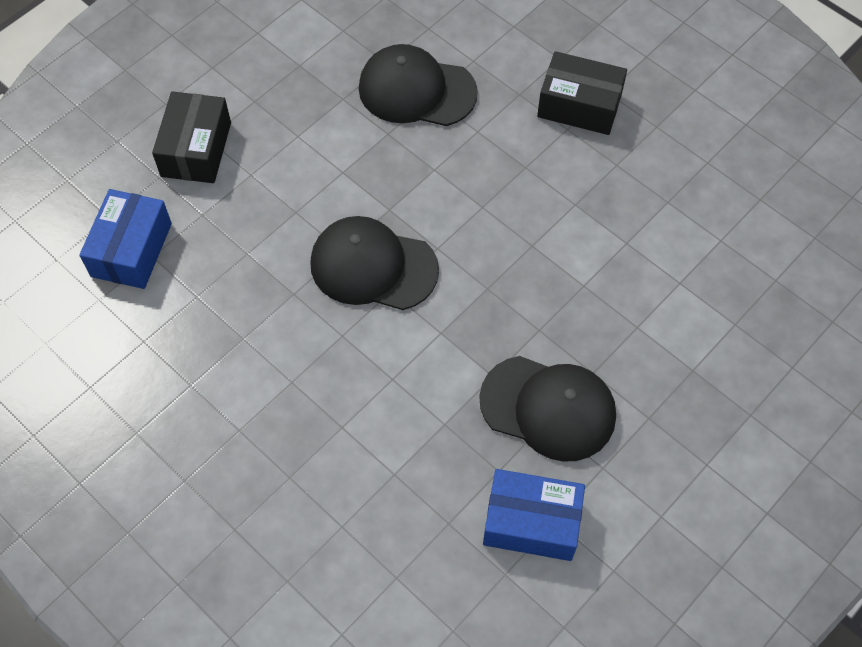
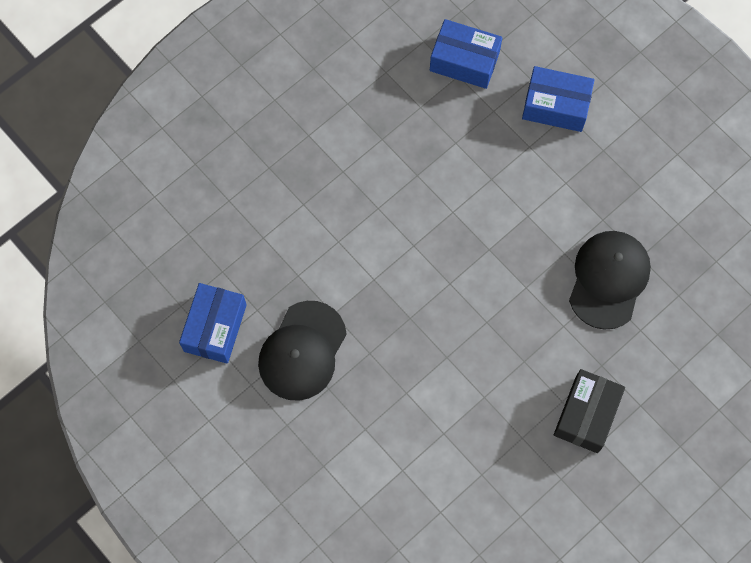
camera: 95 degrees right, 10 degrees up
black box [152,91,231,183] -> blue box [522,66,594,132]
black cap [310,216,439,310] -> none

